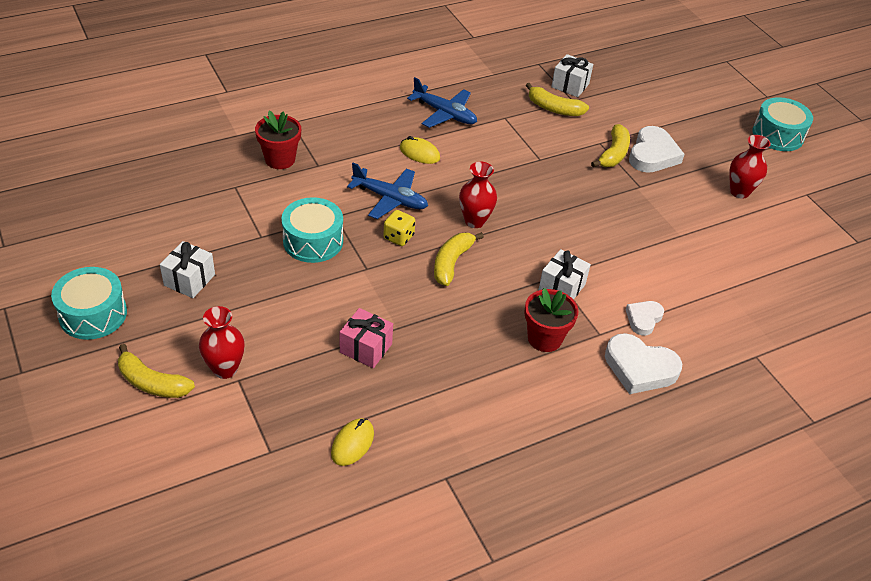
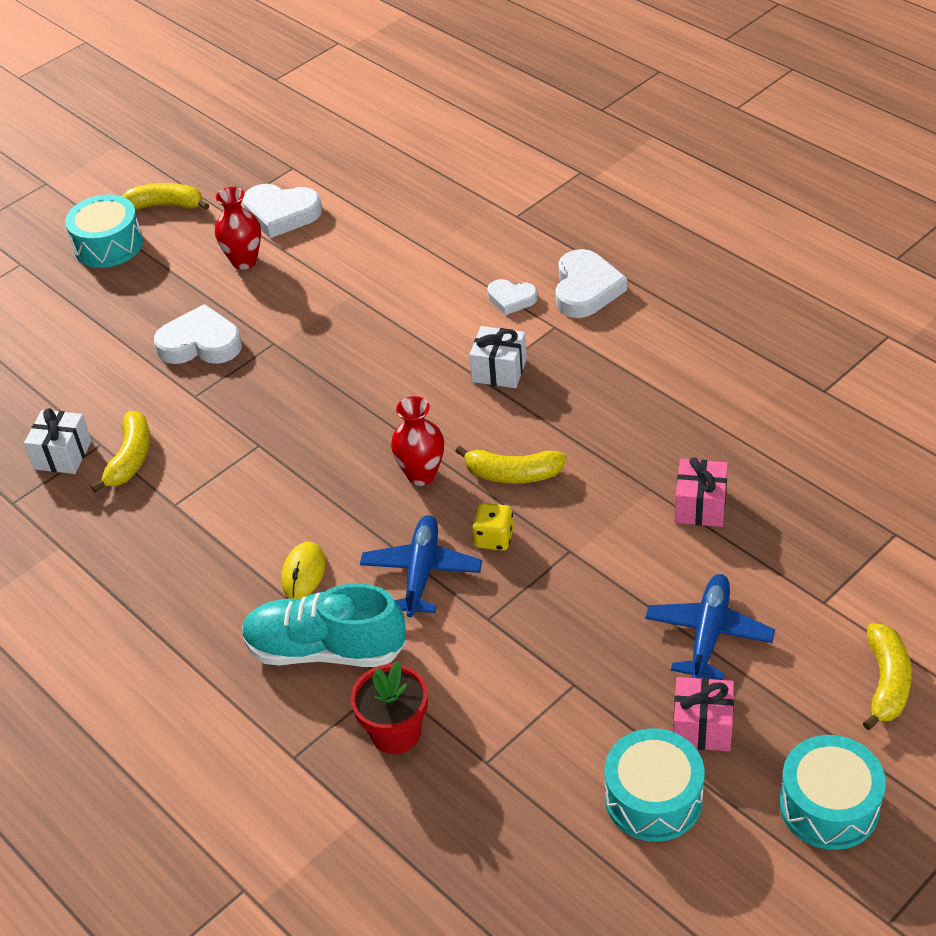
camera: 100 degrees left, 0 degrees up
white gift [160,241,215,298] -> pink gift [673,677,734,751]
red vase [199,306,245,379] -> none
turquoise drum [281,197,343,263] -> turquoise drum moved to [604,728,704,842]
yellow mouse [331,418,374,466] -> none
blue plane [407,77,477,128] -> blue plane moved to [645,574,775,680]
red flower pot [524,288,579,352] -> none
yellow banana [591,124,630,167] -> yellow banana moved to [122,183,209,210]
none -> white heart [242,184,322,238]
none -> turquoise shoe [242,583,406,667]

